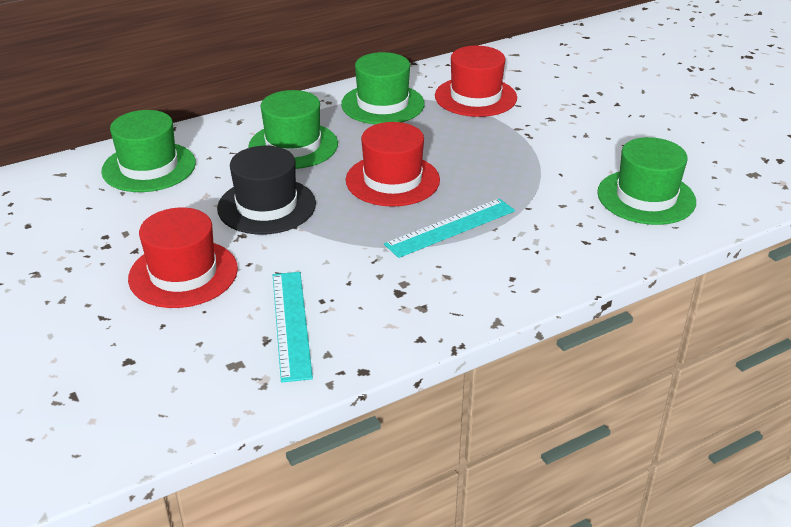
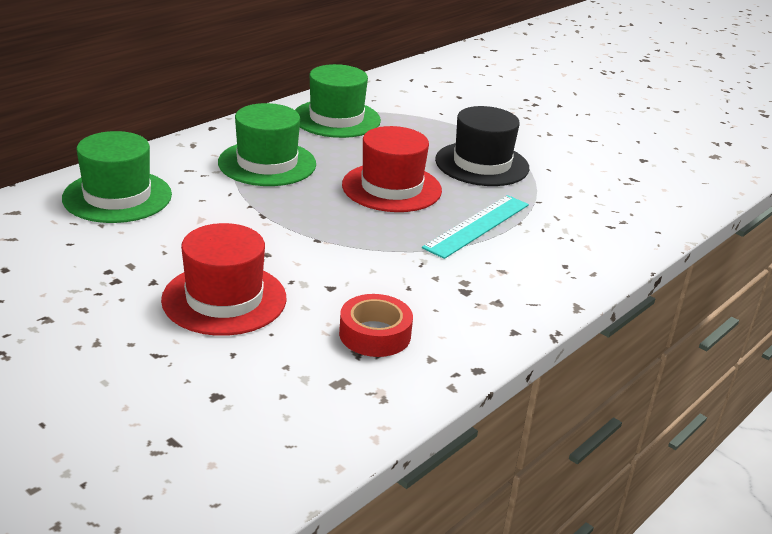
camera: 20 degrees left, 5 degrees down
black hat [217,146,316,235] -> black hat moved to [435,106,529,186]
turquoise ruler [273,272,313,383] -> red tape [339,294,413,357]
red hat [435,46,517,117] -> none
green hat [597,137,696,225] -> none

